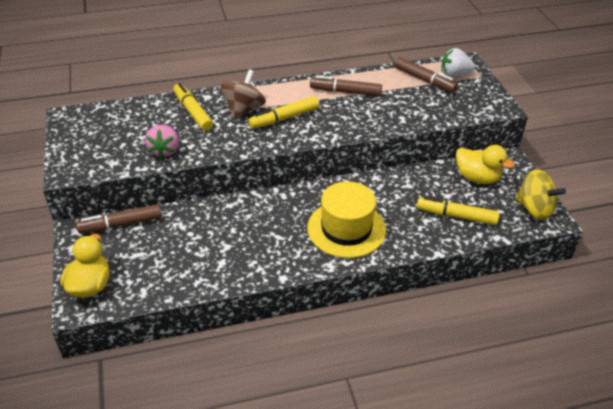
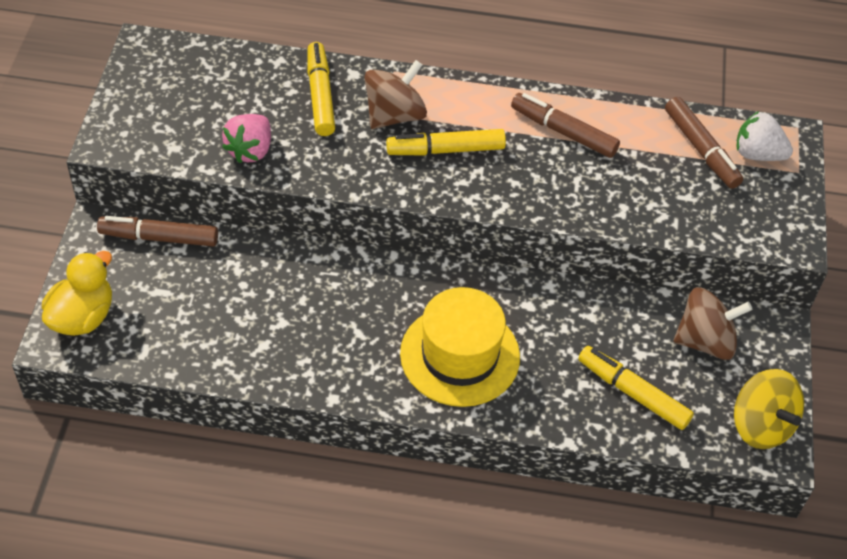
camera: 20 degrees right, 10 degrees up
yellow duck [456,145,515,184] -> brown spinning top [673,287,752,360]

